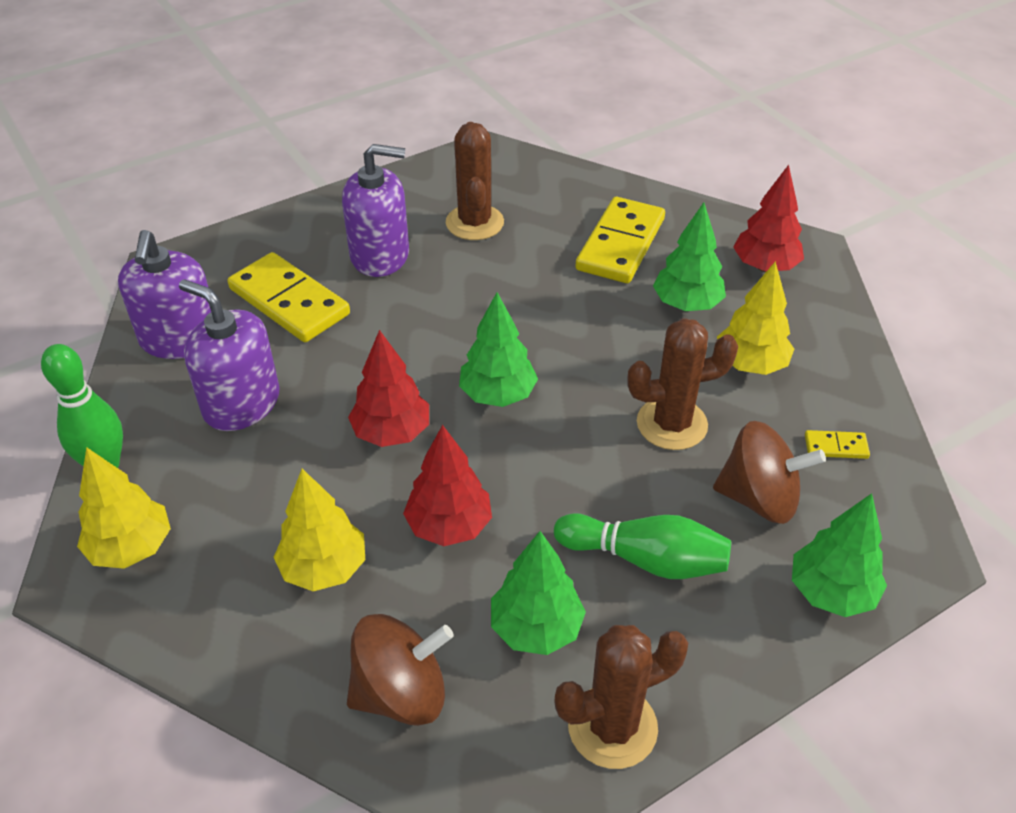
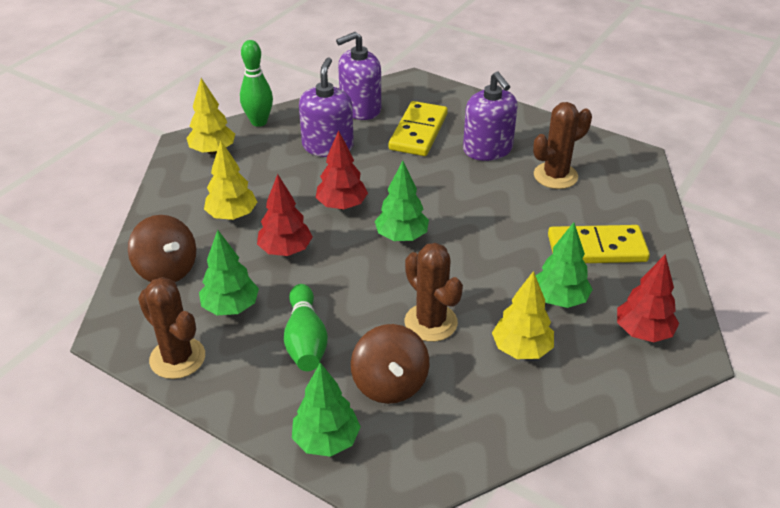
camera: 65 degrees right, 5 degrees down
yellow domino [805,430,870,459] -> none

